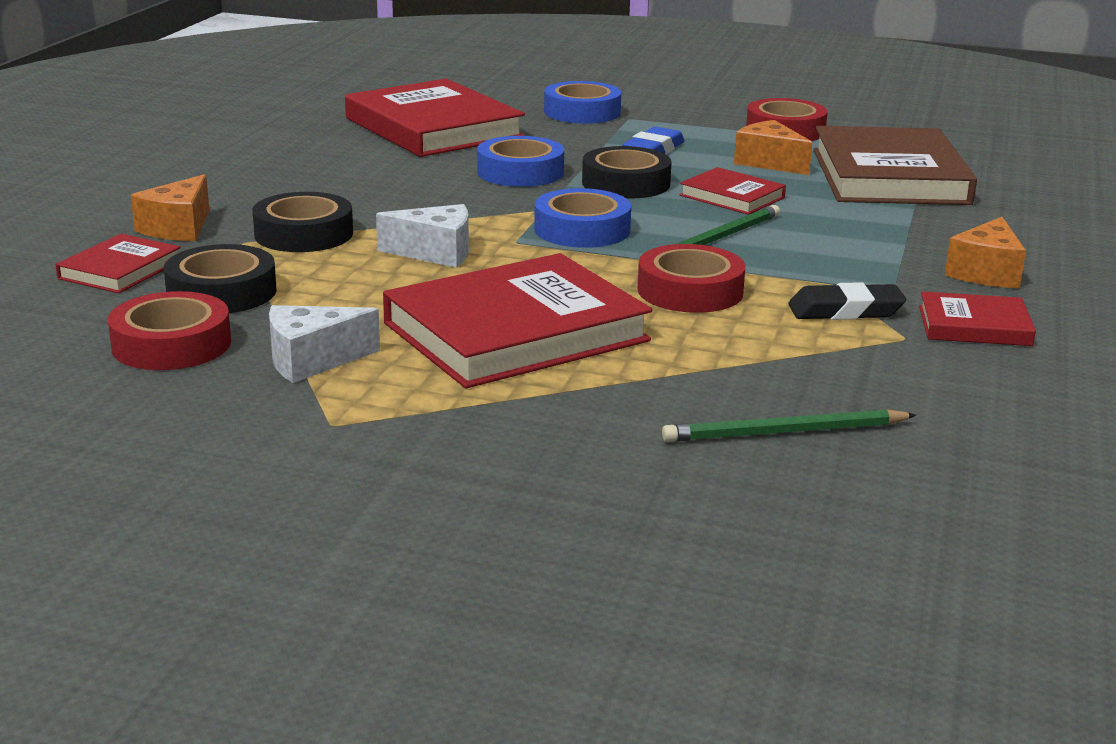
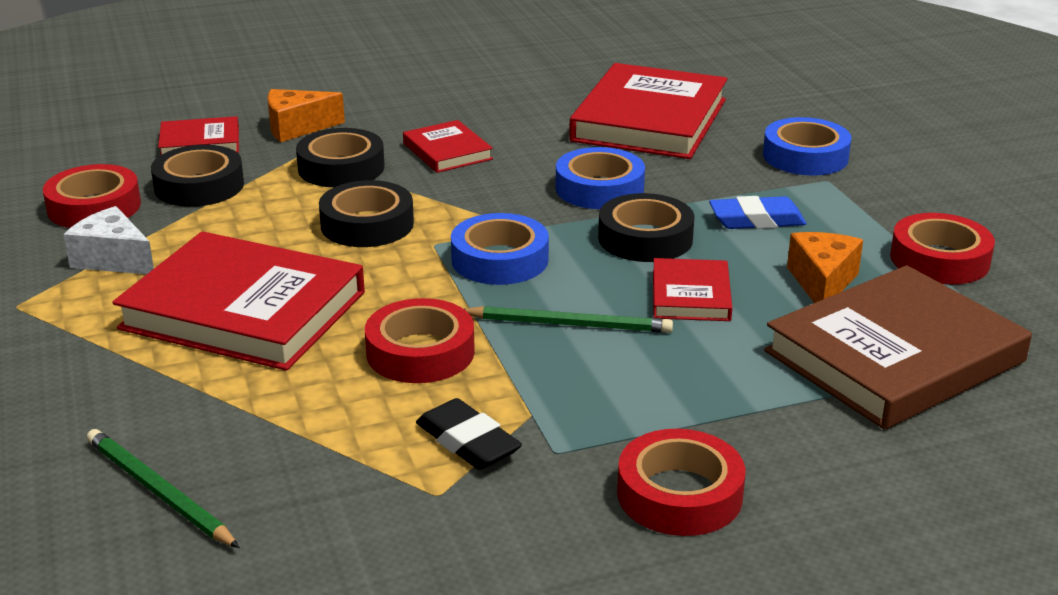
camera: 55 degrees right, 5 degrees up
white cheese [376,204,469,268] -> black tape [319,180,414,247]
red book [919,291,1036,346] -> red book moved to [403,120,493,173]
orange cheese [945,217,1026,288] -> red tape [617,429,745,536]

